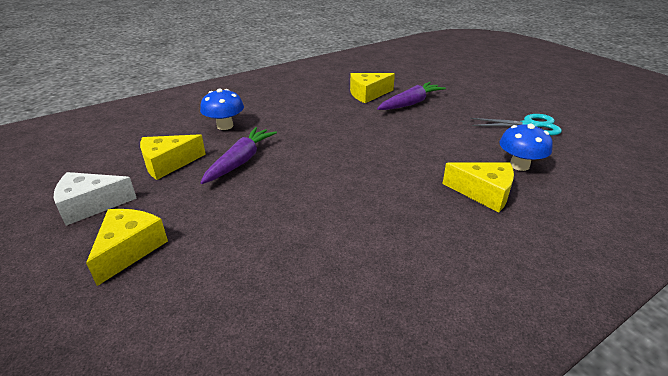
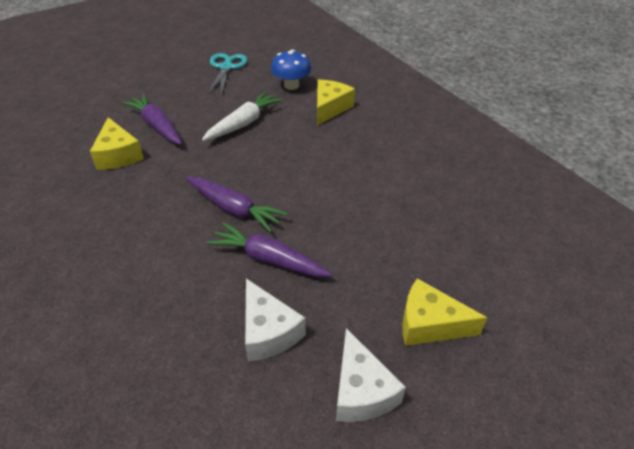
camera: 90 degrees left, 10 degrees up
yellow cheese [140,134,206,180] -> white cheese [245,279,306,362]
blue mushroom [200,89,244,130] -> none
none -> purple carrot [186,177,288,232]
none -> white carrot [202,91,283,141]

